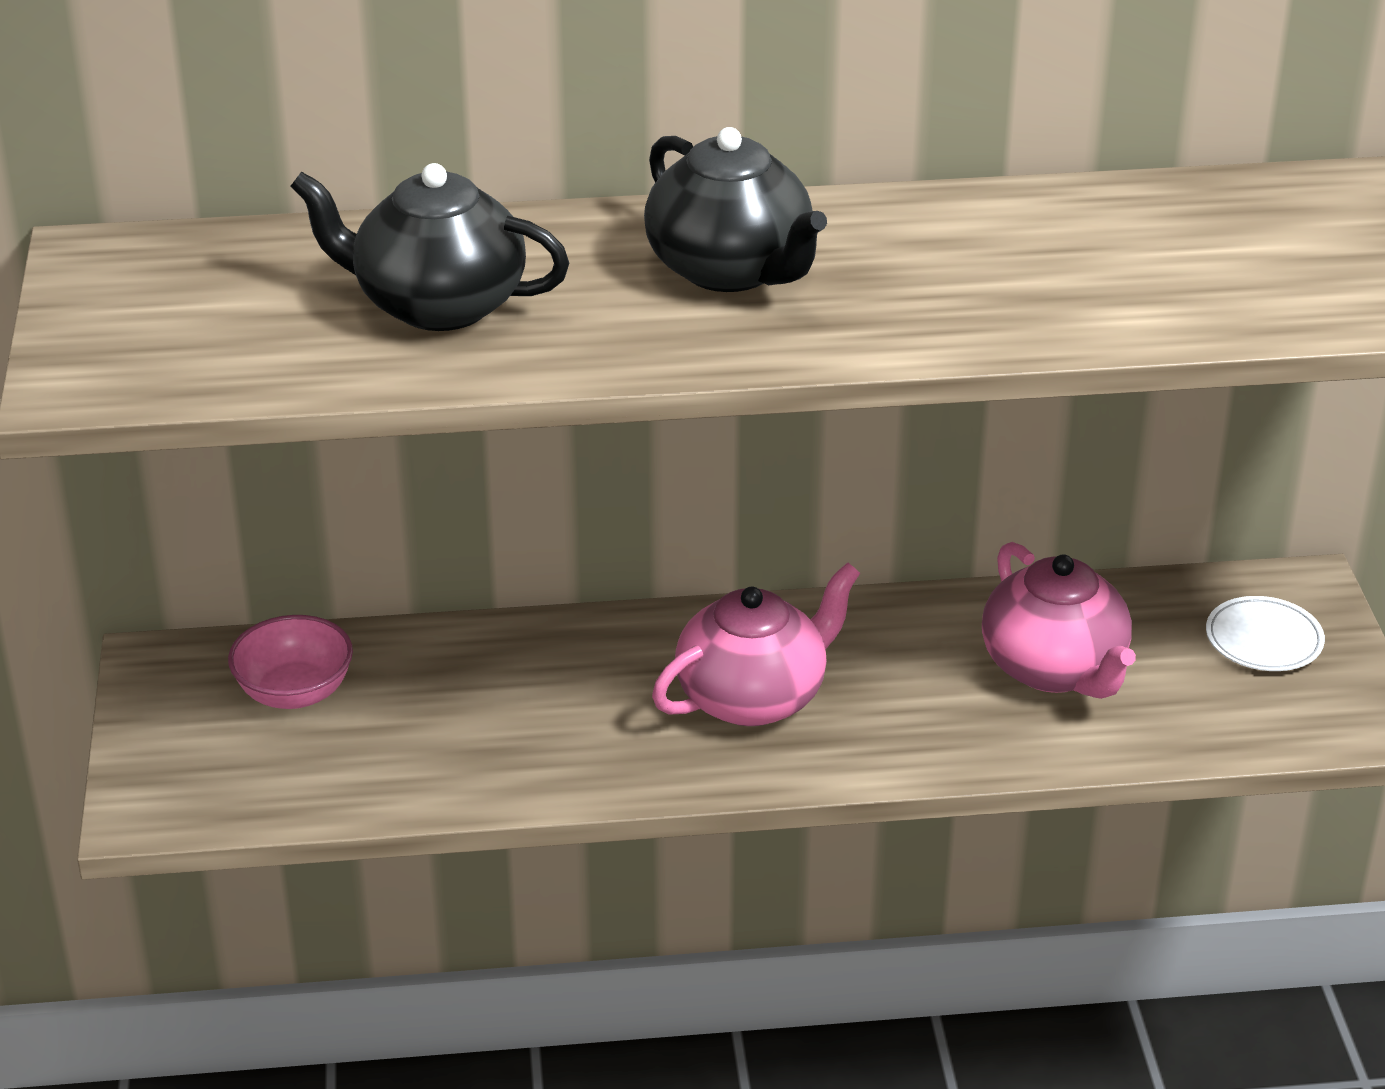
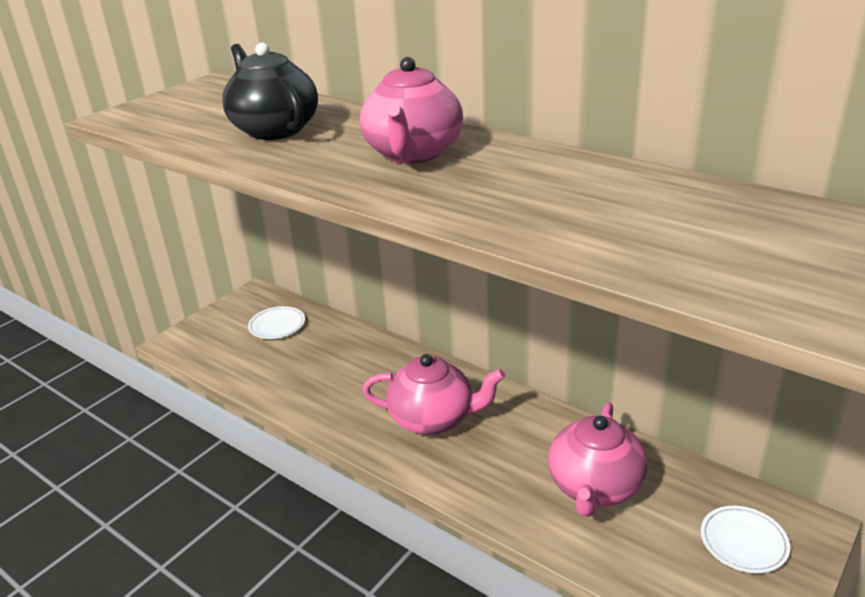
camera: 45 degrees right, 5 degrees down
pink bowl [228,615,353,709] -> white plate [248,306,305,339]
black teapot [644,127,827,292] -> pink teapot [360,57,463,164]

